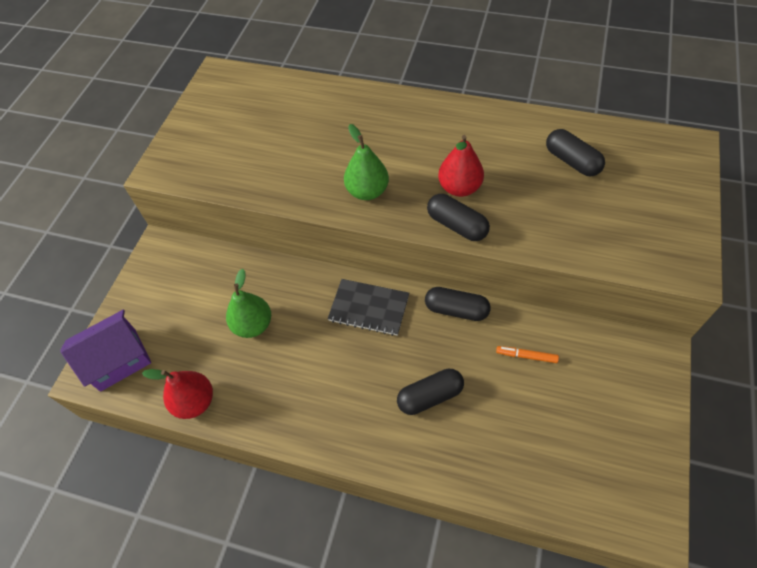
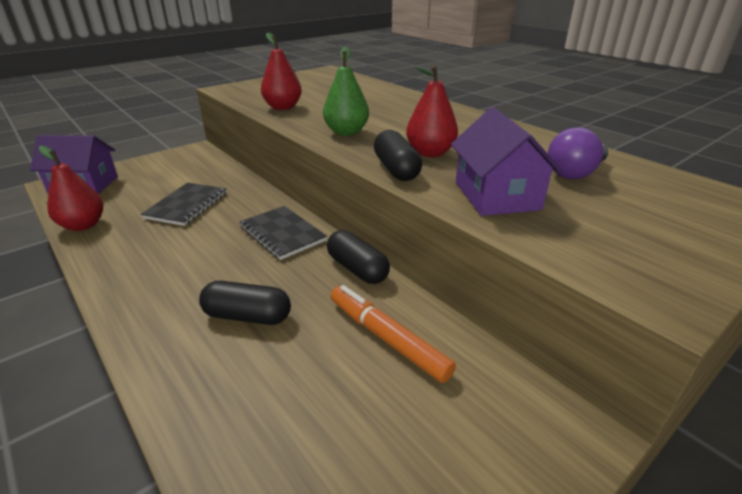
camera: 30 degrees right, 25 degrees down
green pear [226,269,271,338] -> black notebook [141,182,227,226]
orange marker [496,346,559,363] -> orange marker [330,285,456,383], size x1.82
black capsule [546,129,605,176] -> purple light bulb [548,127,608,179]
none -> red pear [261,32,302,110]
none -> purple house [451,107,563,216]

